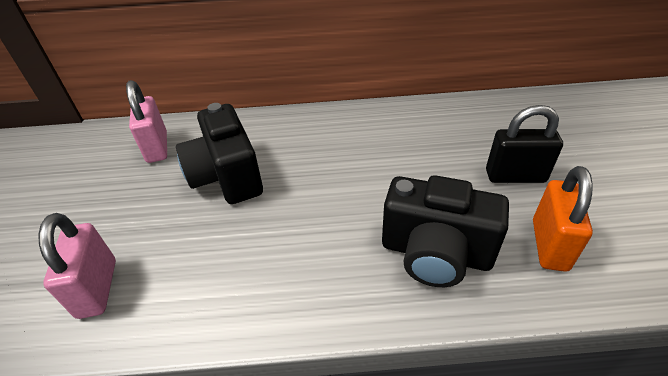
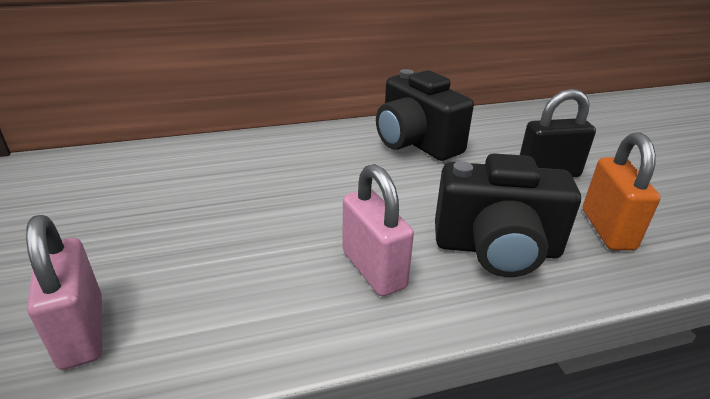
camera: 15 degrees left, 10 degrees down
pink padlock [126,80,167,163] -> pink padlock moved to [342,164,414,297]
black camera [176,103,263,204] -> black camera moved to [376,69,474,161]

